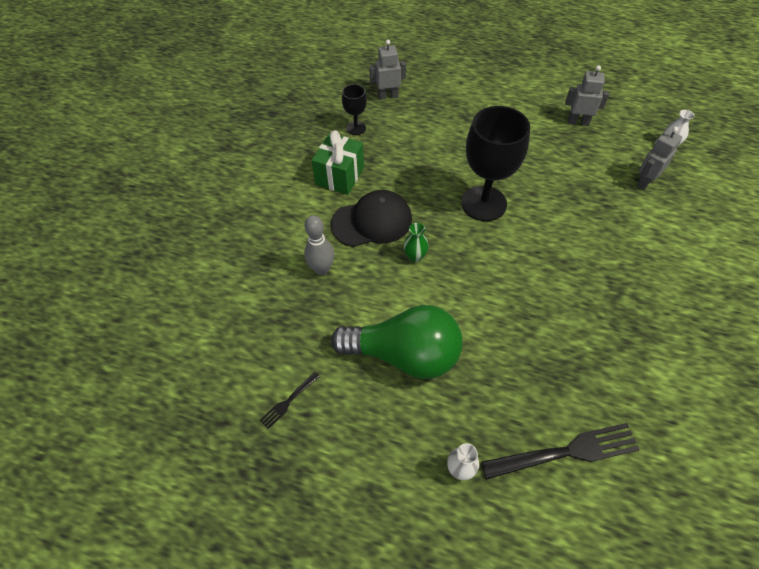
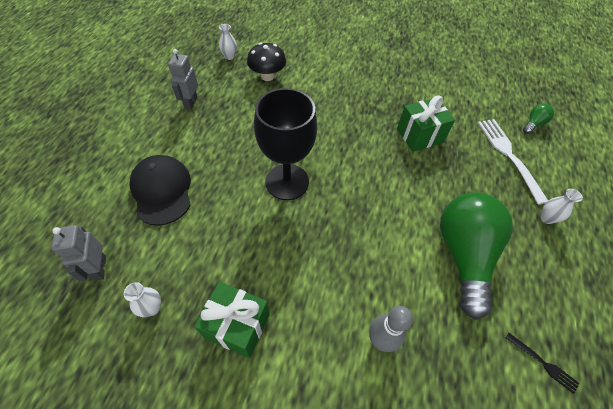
camera: 95 degrees left, 0 degrees up
black cap [331,190,412,247] -> black cap moved to [129,155,191,226]
black goblet [342,84,367,135] -> white vase [124,282,161,317]
green vase [403,223,429,262] -> none
black fork [481,423,640,479] -> white fork [478,119,548,205]
grey robot [636,127,682,190] -> black mushroom [247,43,286,81]
none -> green gift [397,95,455,152]
none -> green light bulb [523,104,554,134]

